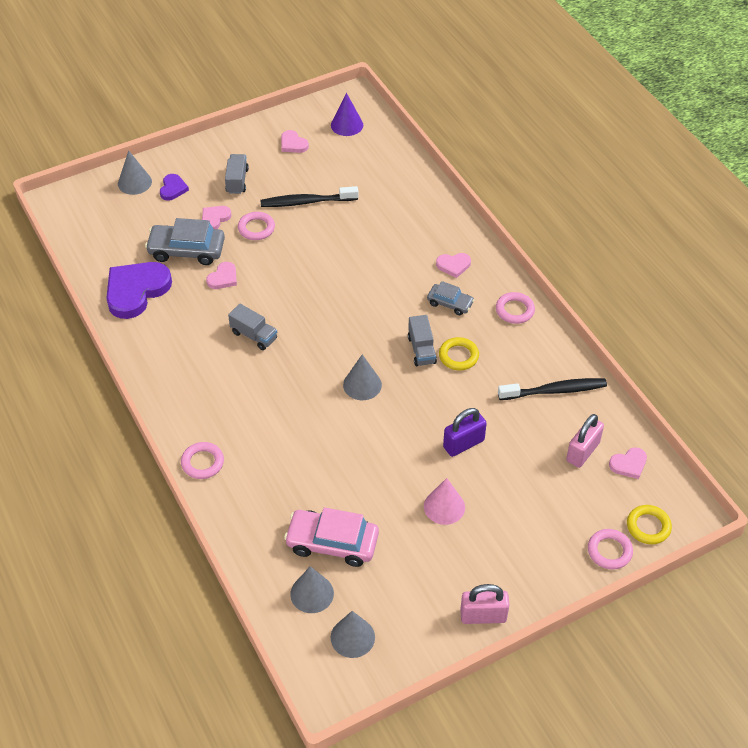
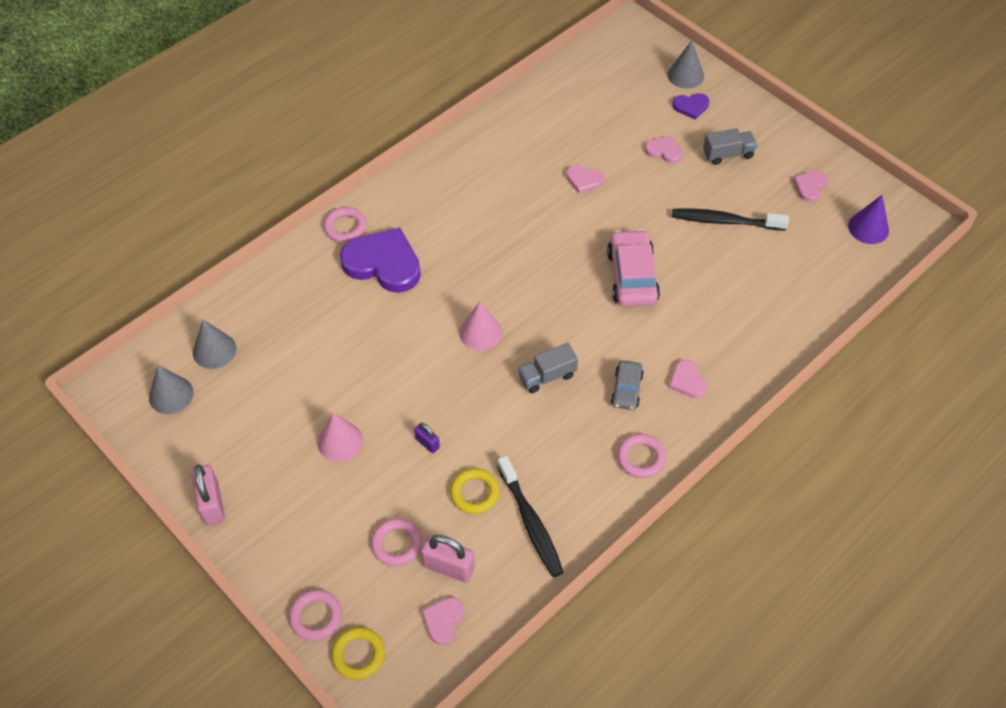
camera: 75 degrees right, 5 degrees up
purple heart [106,262,172,319] -> purple heart moved to [340,228,421,293]
grey car [145,218,225,265] -> none
grey truck [228,304,277,350] -> none
pink ring [238,212,275,240] -> pink ring moved to [371,518,422,566]
black toothbrush [260,186,359,207] -> black toothbrush turned 60 degrees counterclockwise [672,208,789,231]
pink car [284,507,379,567] -> pink car moved to [607,229,660,307]
grey cone [343,354,382,400] -> pink cone [459,302,502,351]
yellow ring [439,337,479,370] -> yellow ring moved to [450,468,500,514]
purple padlock [443,408,487,457] -> purple padlock [414,423,440,453], size x0.56
pink heart [609,447,647,479] -> pink heart turned 60 degrees clockwise [422,597,464,645]

